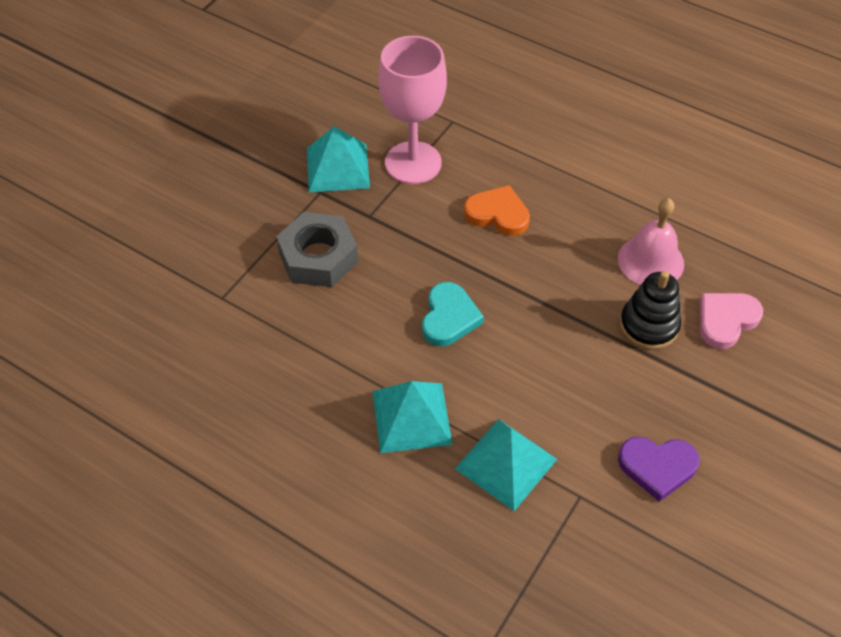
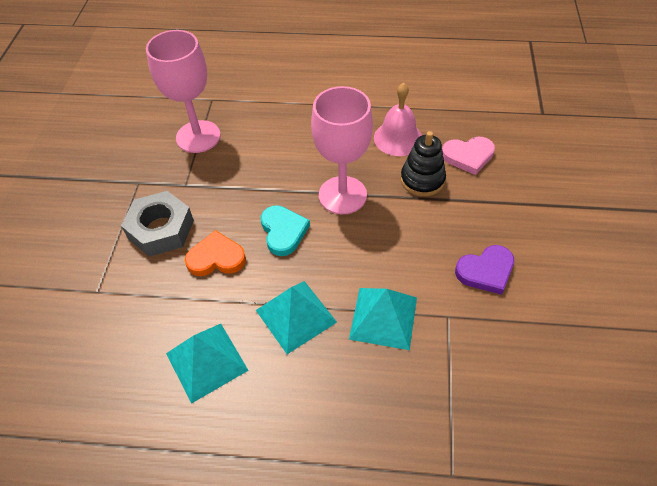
camera: 25 degrees left, 0 degrees up
turquoise pyramid [307,126,370,192] -> turquoise pyramid moved to [166,324,249,404]
orange heart [464,185,530,236] -> orange heart moved to [185,230,246,276]
pink heart [700,293,763,349] -> pink heart turned 120 degrees counterclockwise [442,137,495,175]
none -> pink goblet [311,86,373,214]

